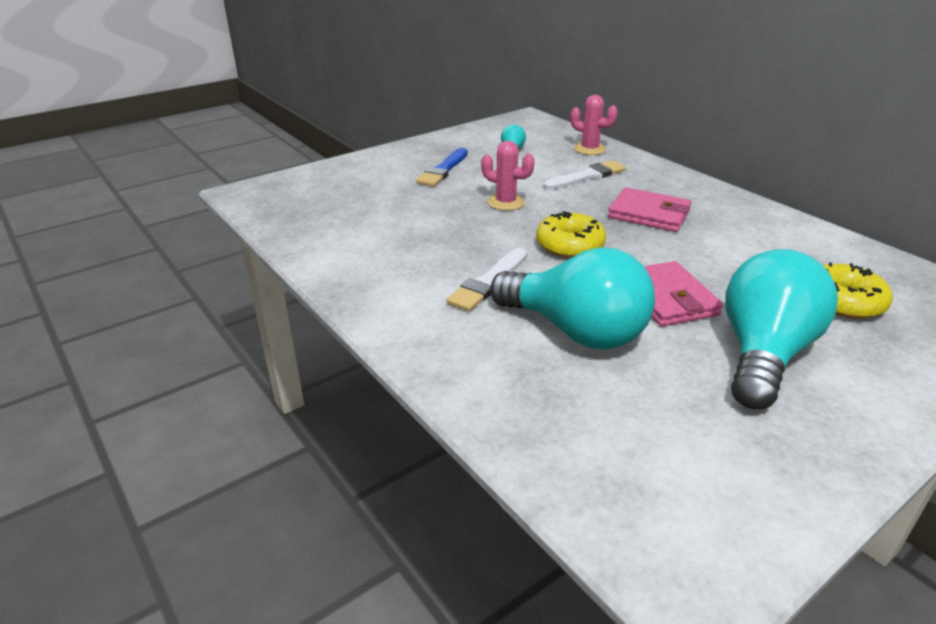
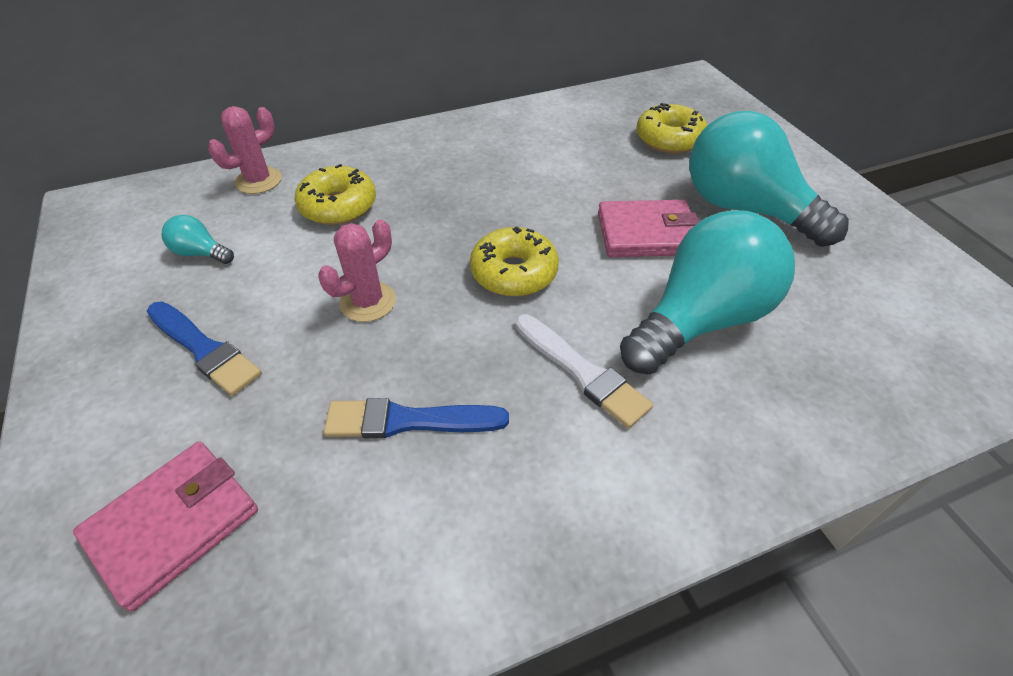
camera: 75 degrees left, 15 degrees up
white brush [543,160,626,190] -> yellow donut [294,164,376,225]
pink wallet [608,187,691,232] -> pink wallet moved to [73,442,258,612]
none -> blue brush [324,398,509,438]

